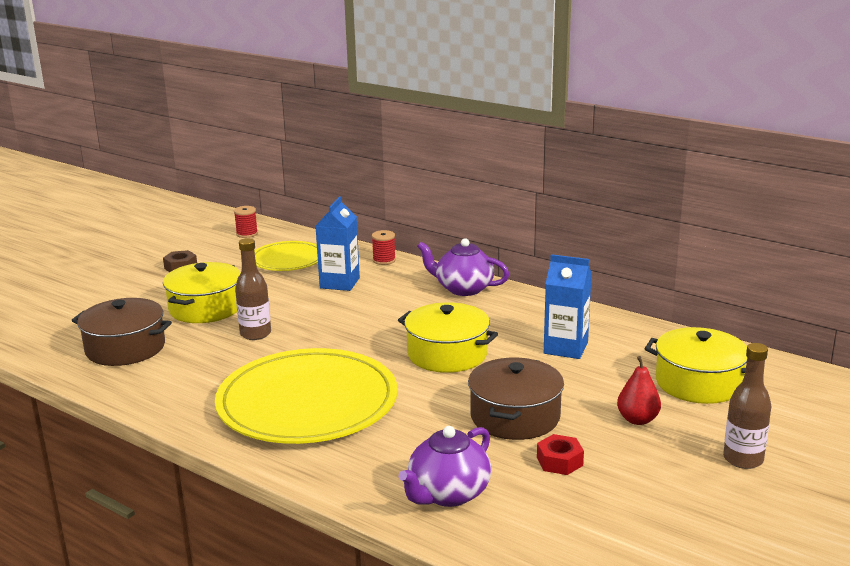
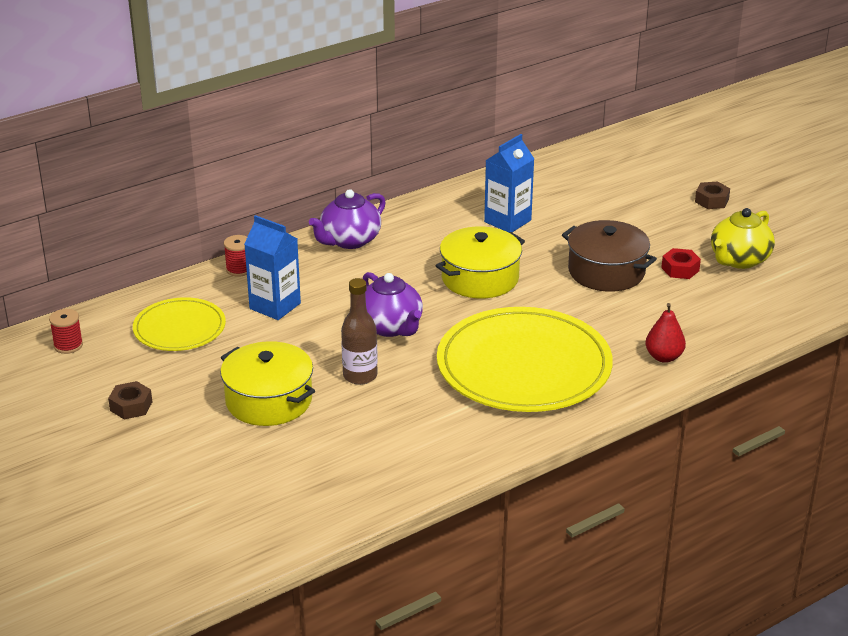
camera: 70 degrees left, 10 degrees up
brown pot [71,298,172,366] -> none
purple teapot [399,426,491,507] -> purple teapot moved to [363,272,423,337]
red pear [617,356,661,425] -> red pear moved to [645,303,686,363]
yellow pot [644,327,747,404] -> none
brown bottle [723,343,771,469] -> brown nut [695,181,730,209]
none -> yellow teapot [711,208,775,269]

